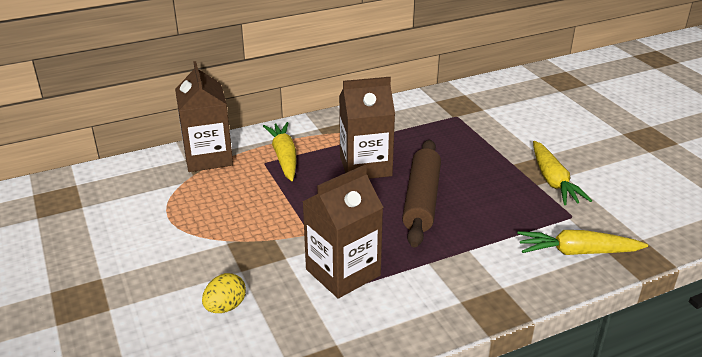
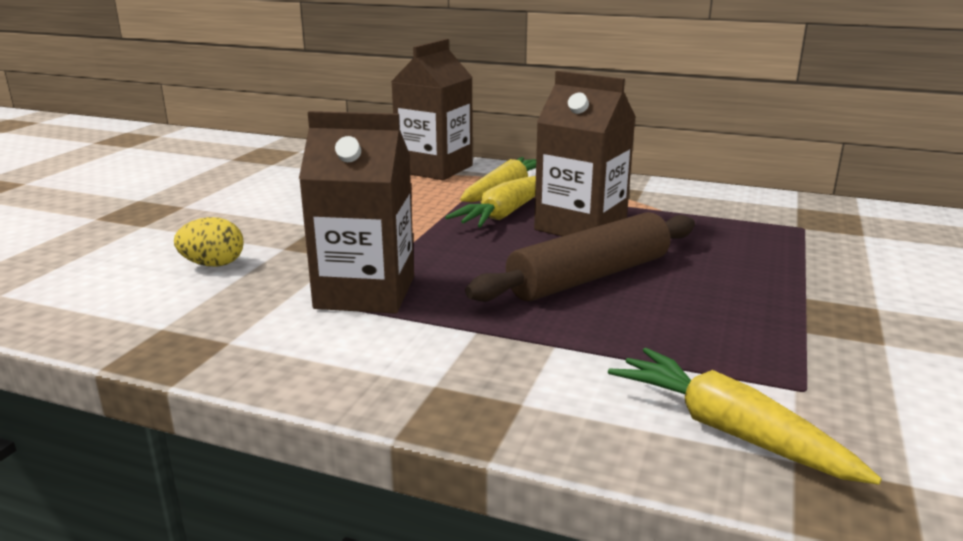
camera: 45 degrees right, 10 degrees down
yellow carrot [533,141,592,205] -> yellow carrot moved to [445,176,536,228]

